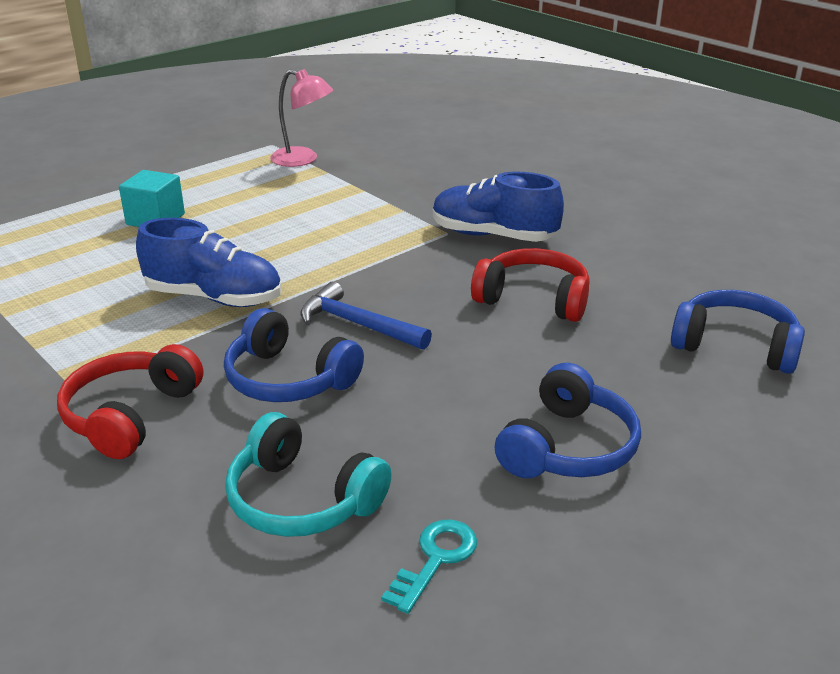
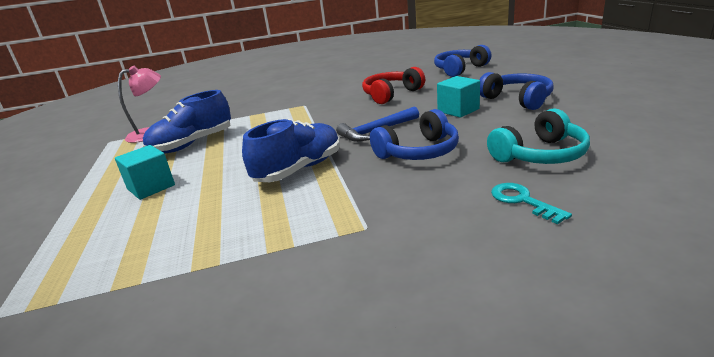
camera: 60 degrees left, 5 degrees down
red headphones [57,344,203,459] -> none
turquoise key [381,519,477,614] -> turquoise key moved to [491,183,572,224]
blue shoe [433,172,564,242] -> blue shoe moved to [143,90,231,153]
none -> turquoise cube [437,76,480,118]

